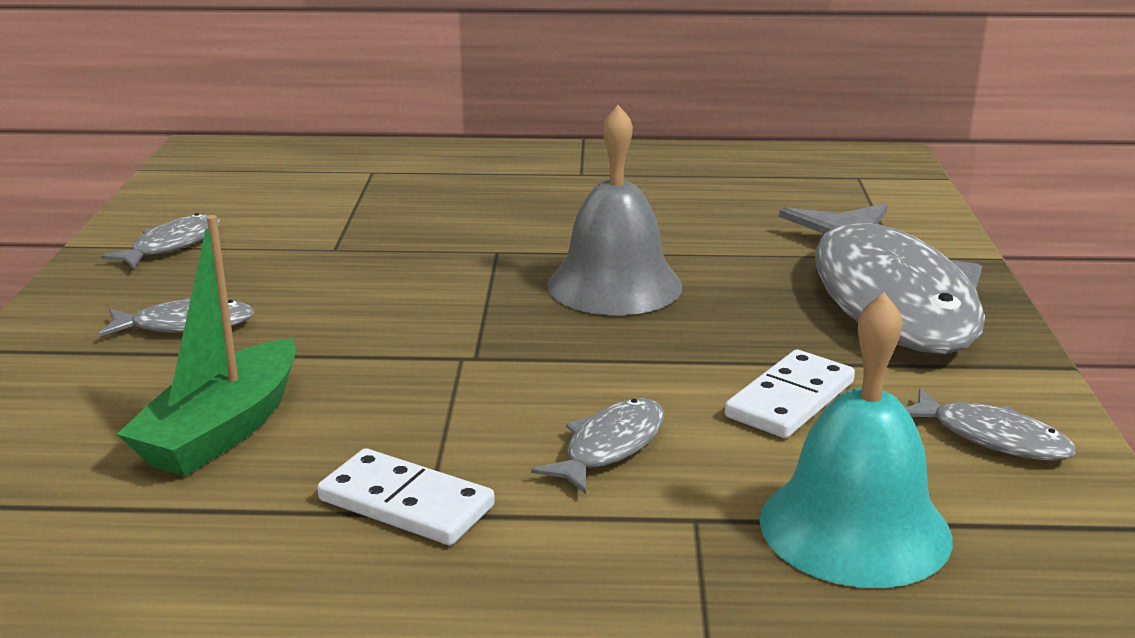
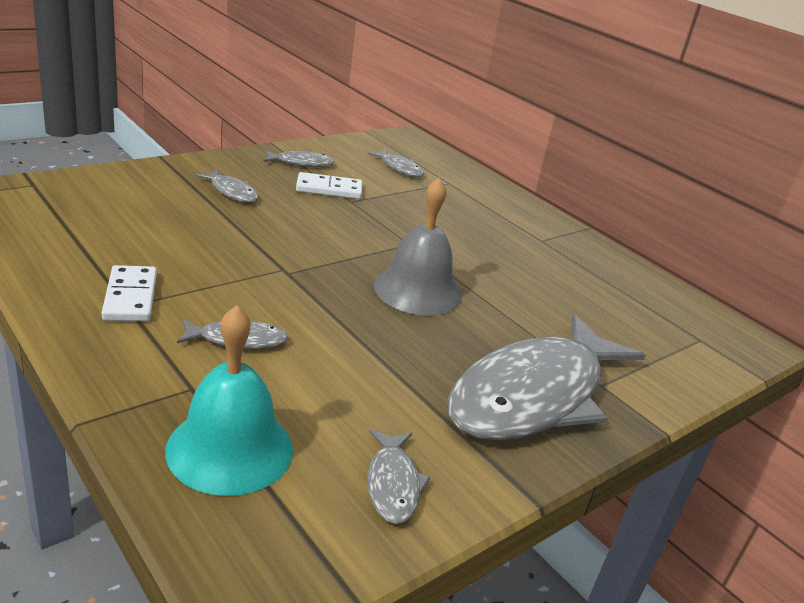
camera: 45 degrees right, 5 degrees up
green boat [117,215,296,476] -> none
white domino [725,350,855,438] -> white domino moved to [296,172,362,199]
none -> grey fish [367,149,424,177]

